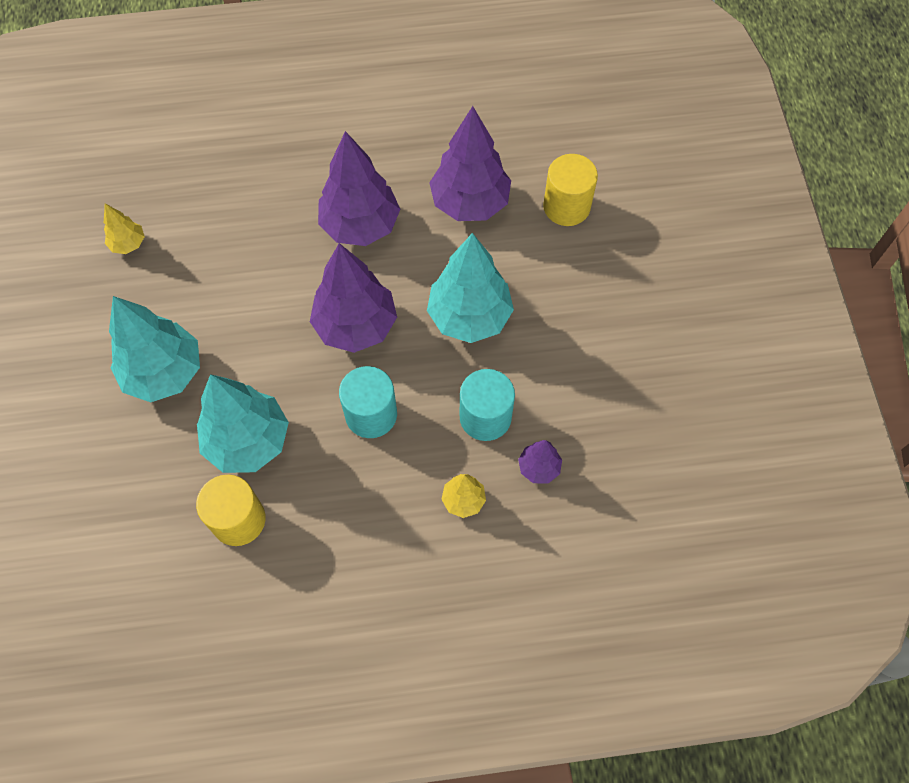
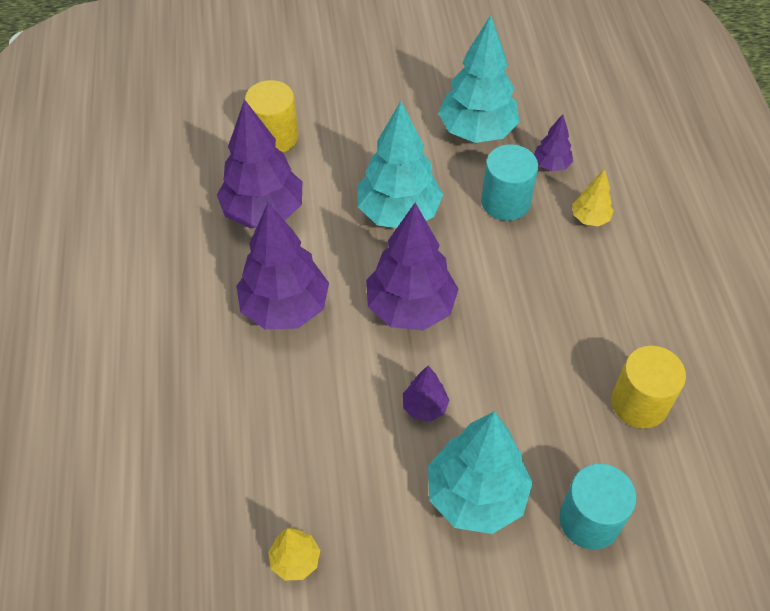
camera: 90 degrees left, 10 degrees down
turquoise tree [197,374,289,473] -> turquoise tree moved to [438,15,519,143]
turquoise cylinder [339,366,397,438] -> turquoise cylinder moved to [559,464,637,550]
none -> purple tree [403,366,449,422]

